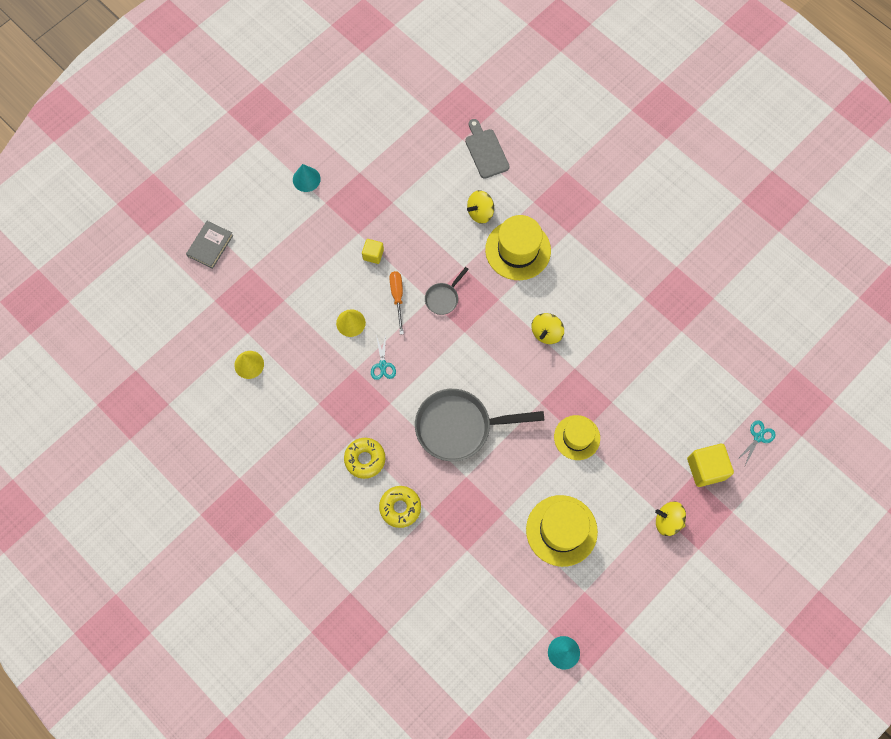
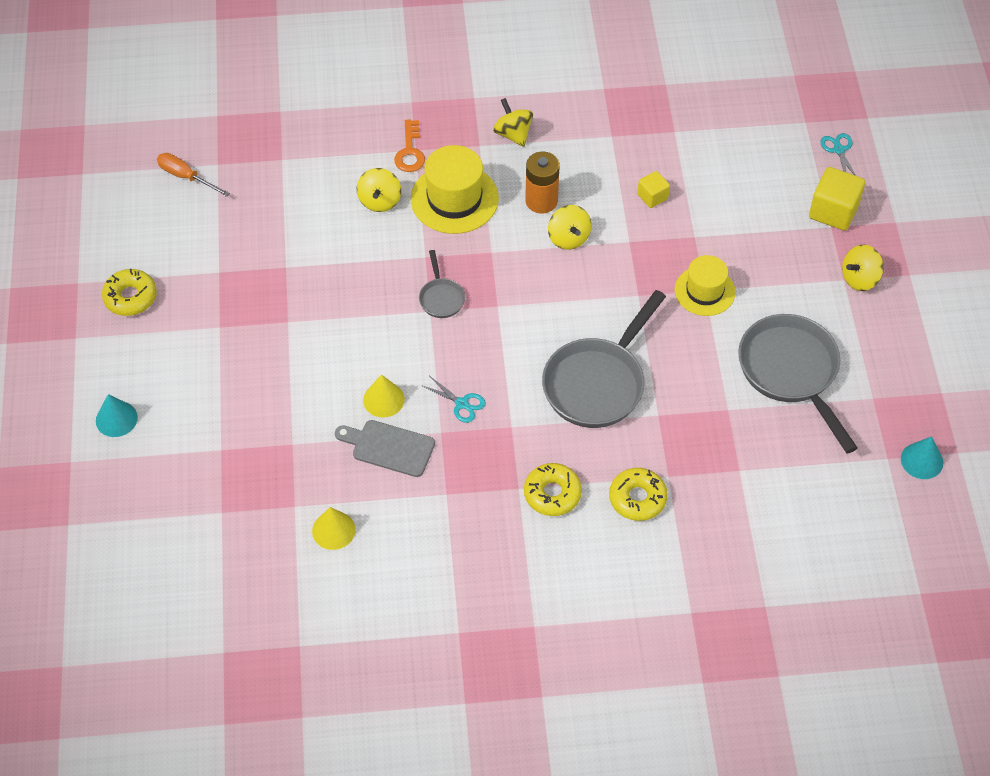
camera: 50 degrees left, 15 degrees down
grey book [186,221,233,269] -> none
turquoise cone [293,164,321,192] -> turquoise cone moved to [96,394,138,437]
yellow cube [362,239,384,264] -> yellow cube moved to [637,171,670,208]
orange screwdriver [390,271,404,335] -> orange screwdriver moved to [157,153,230,197]
grey cutting board [465,119,510,179] -> grey cutting board moved to [335,420,435,477]
yellow hat [526,495,598,567] -> grey pan [738,314,858,453]
none -> yellow donut [102,269,157,316]
none -> orange key [394,120,425,172]
none -> yellow spinning top [493,98,533,147]
none -> orange battery [525,152,560,213]

